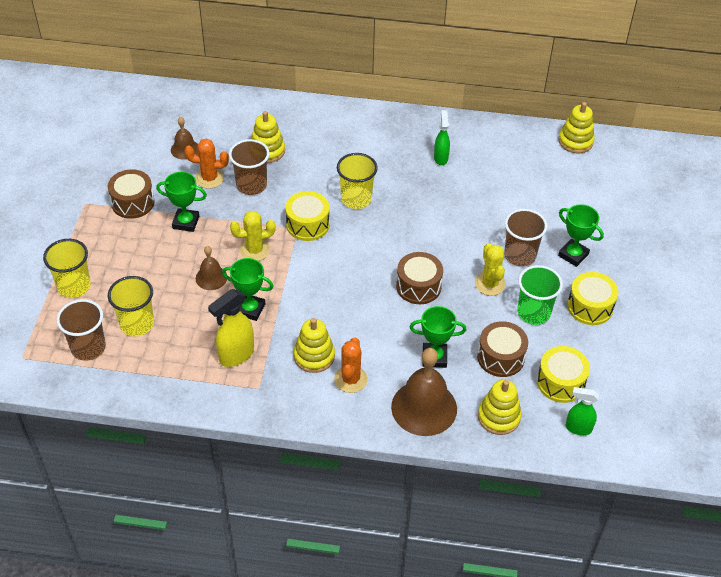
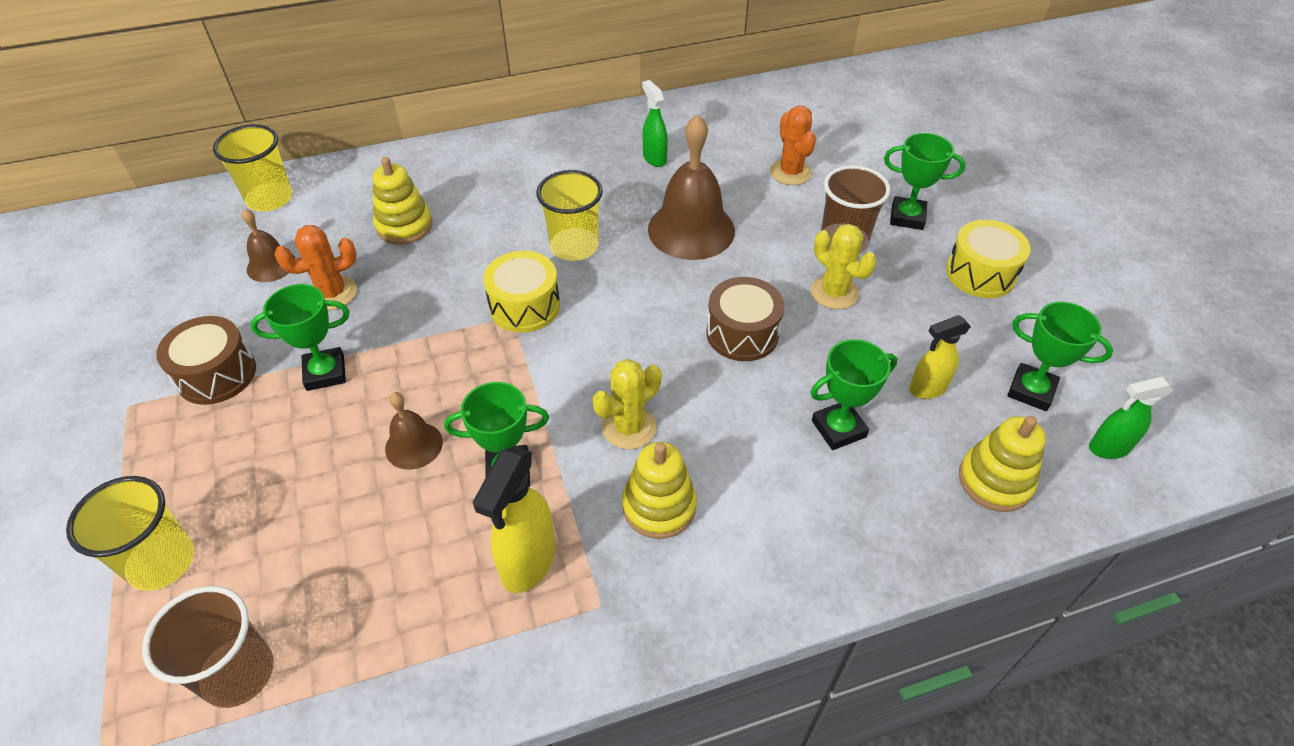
camera: 25 degrees left, 0 degrees up
yellow cup [108,276,154,336] -> yellow cup moved to [213,124,293,211]
brown cup [229,139,269,195] -> none
yellow cactus [230,211,276,261] -> yellow cactus moved to [593,359,662,450]
orange cactus [334,337,368,393] -> orange cactus moved to [770,106,816,185]
brown bell [391,348,457,436] -> brown bell moved to [648,114,735,260]
brown drum [477,321,528,377] -> yellow spray bottle [909,315,971,399]
green cup [517,265,563,325] -> none
yellow drum [537,346,590,403] -> green trophy [1008,302,1113,411]
yellow stacking toy [558,102,595,153] -> none

